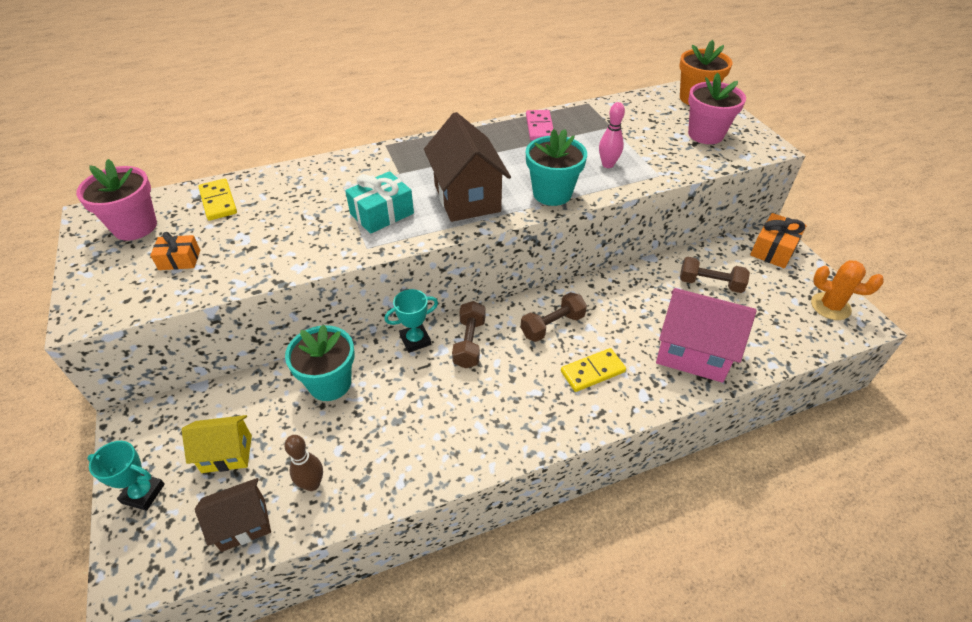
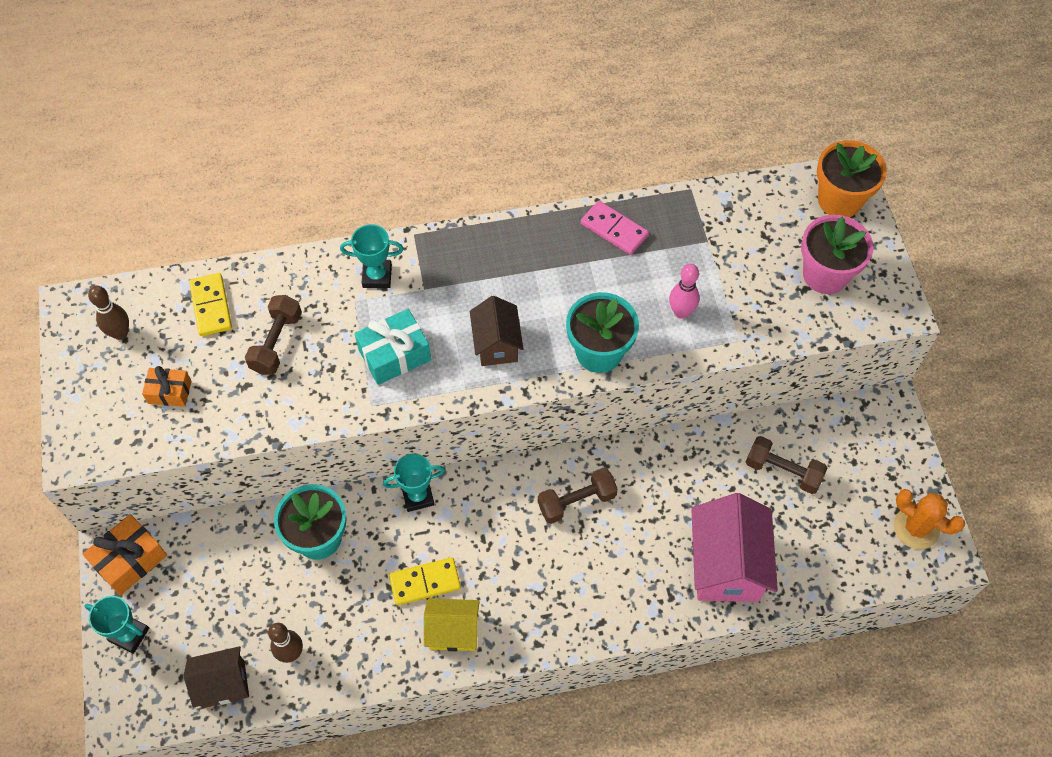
camera: 10 degrees right, 15 degrees up
pink flower pot [76,159,157,241] -> brown bowling pin [88,286,129,340]
yellow house [182,415,252,473] -> yellow house moved to [424,598,480,651]
brown house [424,112,511,222] -> brown house [470,296,523,366], size x0.60
brown dumbbell [452,301,485,368] -> brown dumbbell moved to [245,295,302,375]
pink domino [526,110,553,141] -> pink domino turned 60 degrees counterclockwise [581,201,649,255]
yellow domino [561,348,626,392] -> yellow domino moved to [389,557,461,605]
pink house [656,288,757,383] -> pink house turned 60 degrees clockwise [691,493,778,602]
orange gift [750,213,807,268] -> orange gift moved to [83,514,167,596]
none -> turquoise trophy [340,224,404,288]

